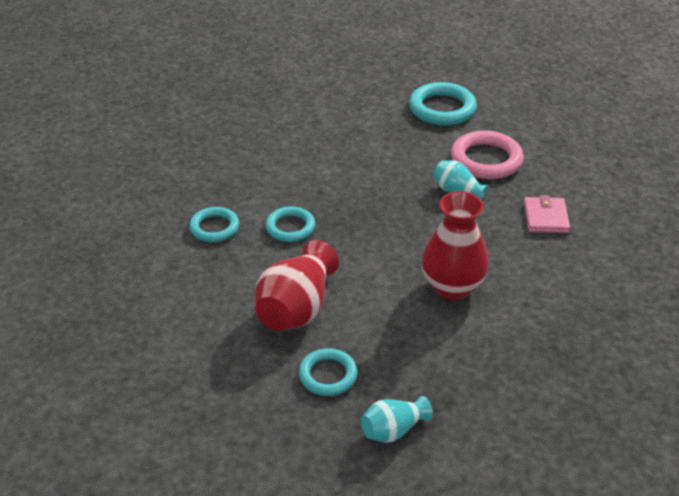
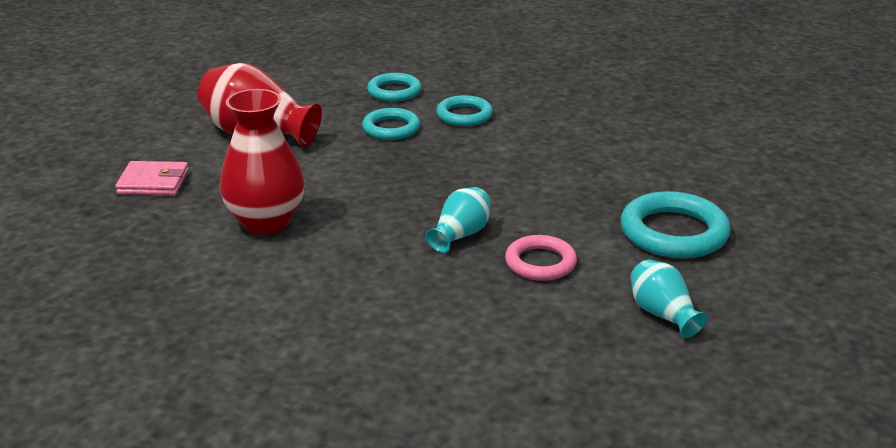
camera: 90 degrees right, 10 degrees down
turquoise ring [298,348,358,396] -> turquoise ring moved to [436,95,493,126]
turquoise vase [361,396,433,443] -> turquoise vase moved to [631,260,708,338]
pink ring [451,130,524,179] -> pink ring [505,235,577,281], size x0.63
pink wallet [524,195,570,233] -> pink wallet moved to [115,161,189,196]

